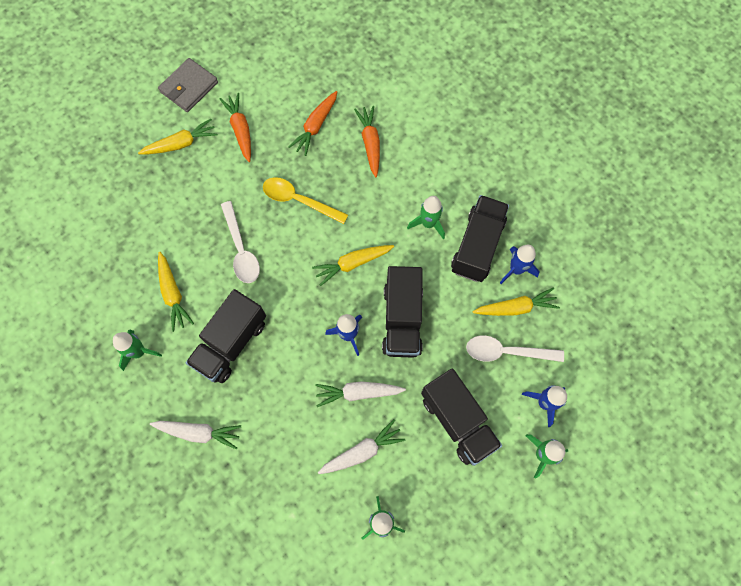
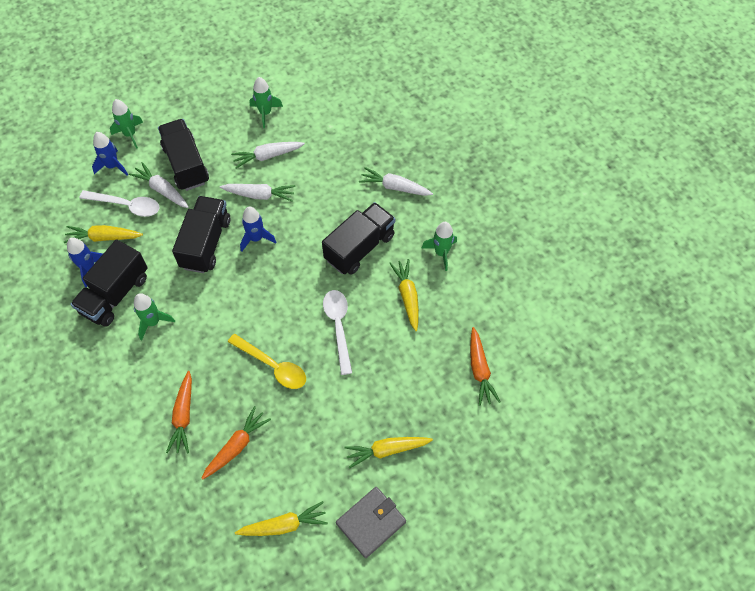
camera: 170 degrees left, 10 degrees down
orange carrot [220,93,251,162] -> orange carrot moved to [470,327,500,406]
yellow carrot [312,245,394,286] -> yellow carrot moved to [235,501,328,536]
none -> white carrot [129,162,189,208]

